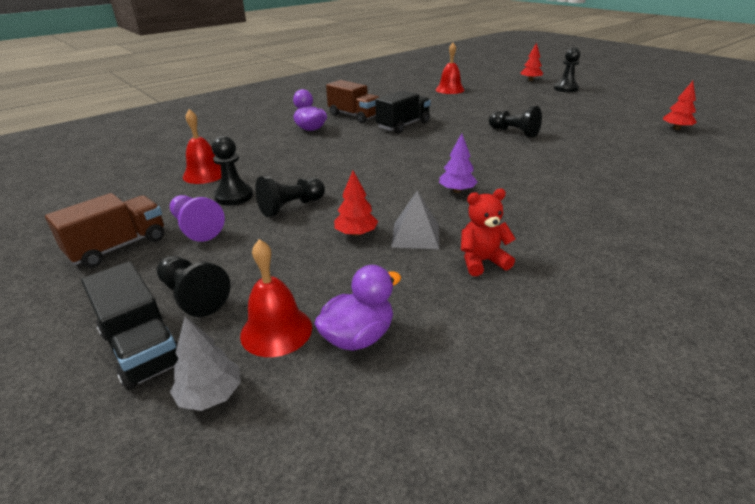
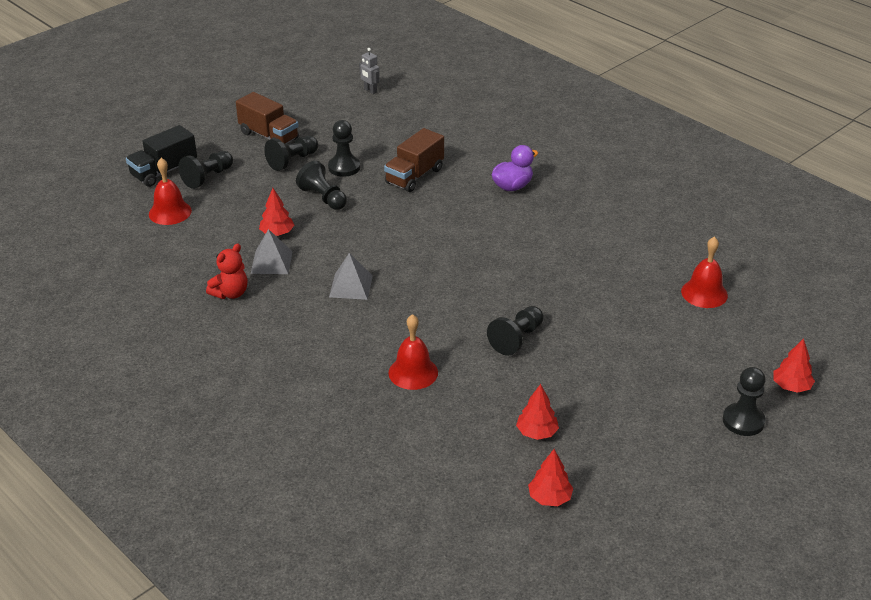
camera: 85 degrees right, 5 degrees up
purple pawn [170,195,225,242] -> black pawn [264,136,318,171]
grey tree [170,317,241,411] -> none
red bell [183,109,221,184] -> red bell moved to [389,314,438,390]
purple duck [314,265,401,351] -> none
brown truck [326,80,379,123] -> brown truck moved to [384,128,444,192]
black truck [375,90,431,133] -> none
purple tree [439,133,477,193] -> grey pyramid [329,253,373,300]
red teddy bear [461,189,516,276] -> red teddy bear turned 60 degrees clockwise [206,244,247,299]
none -> grey robot [359,48,380,94]
none -> red tree [516,384,559,440]

